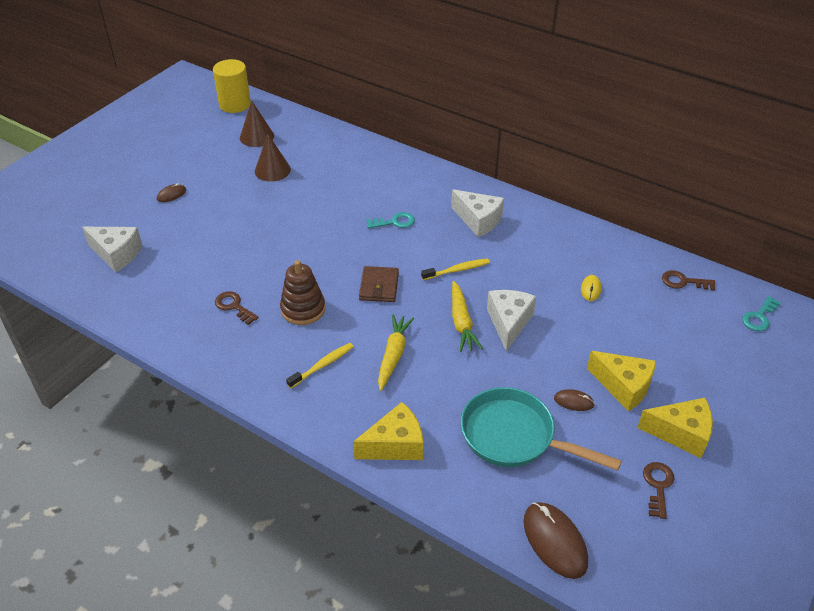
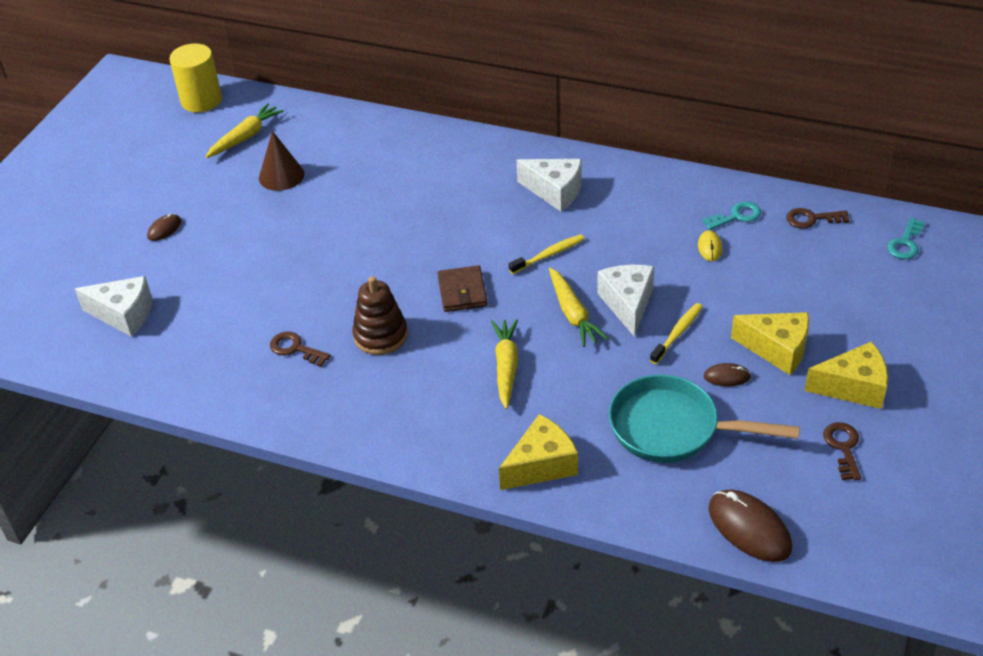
camera: 10 degrees left, 0 degrees up
brown cone [240,100,274,147] -> yellow carrot [205,103,284,158]
yellow toothbrush [286,343,354,388] -> yellow toothbrush moved to [650,303,703,364]
turquoise key [366,212,415,229] -> turquoise key moved to [702,201,761,230]

